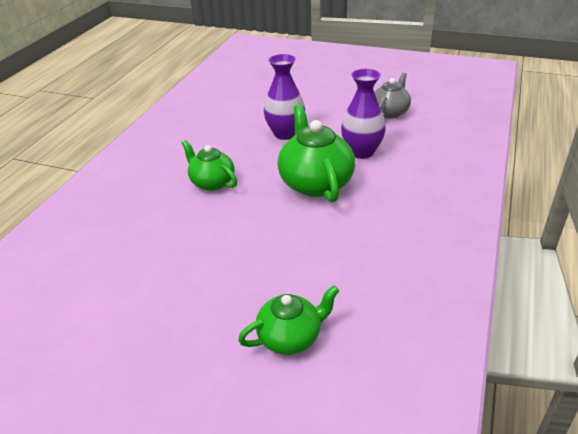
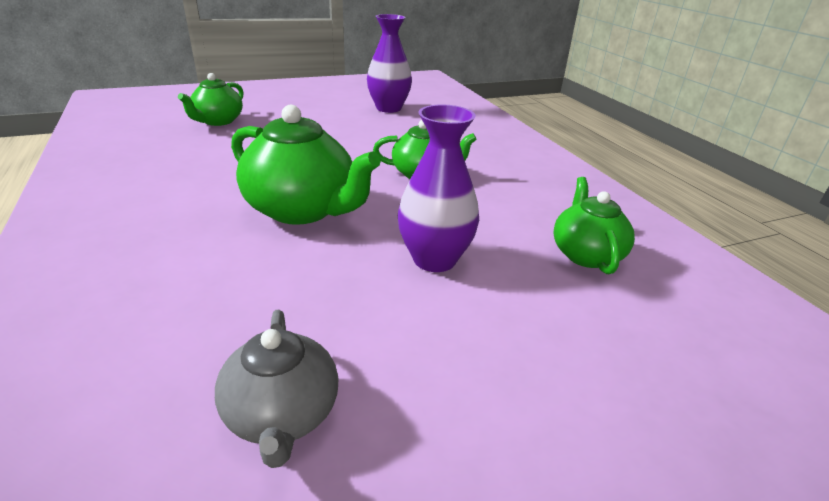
camera: 135 degrees right, 5 degrees down
purple vase [341,69,386,159] -> purple vase moved to [367,14,412,113]
none -> green teapot [553,177,635,274]

